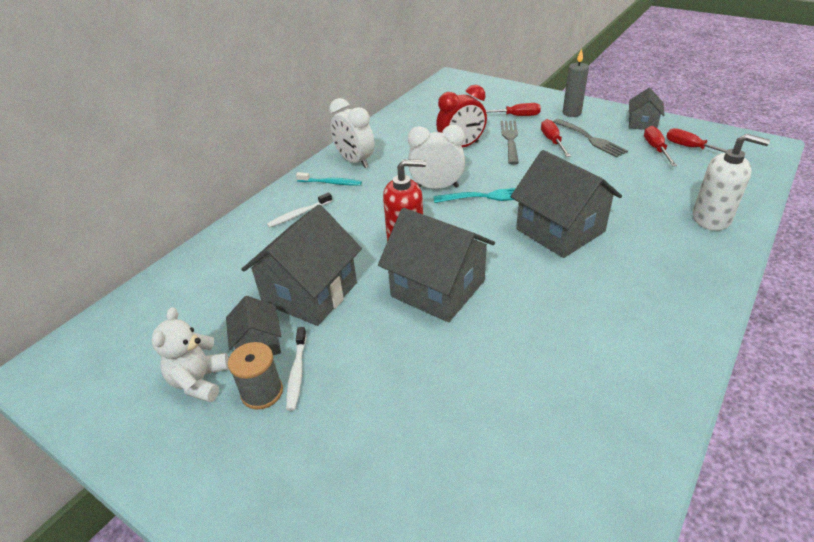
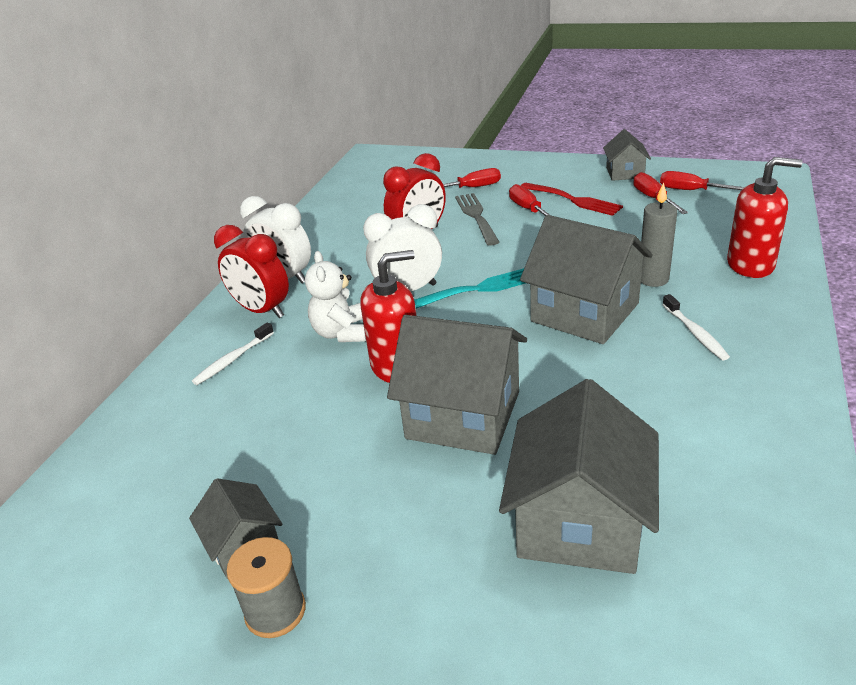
camera: 15 degrees left, 5 degrees down
white teddy bear [152,307,229,402] -> white teddy bear moved to [305,251,366,342]
grey house [241,205,362,326] -> grey house moved to [499,379,659,574]
white toothbrush [286,327,307,411] -> white toothbrush moved to [662,294,730,360]
turquoise toothbrush [296,172,362,186] -> red clock [214,225,289,318]
grey fork [553,119,628,157] -> red fork [521,183,623,216]
grey candle [563,49,589,117] -> grey candle moved to [641,182,677,287]
white soap dispenser [693,134,770,231] -> red soap dispenser [727,157,803,278]

